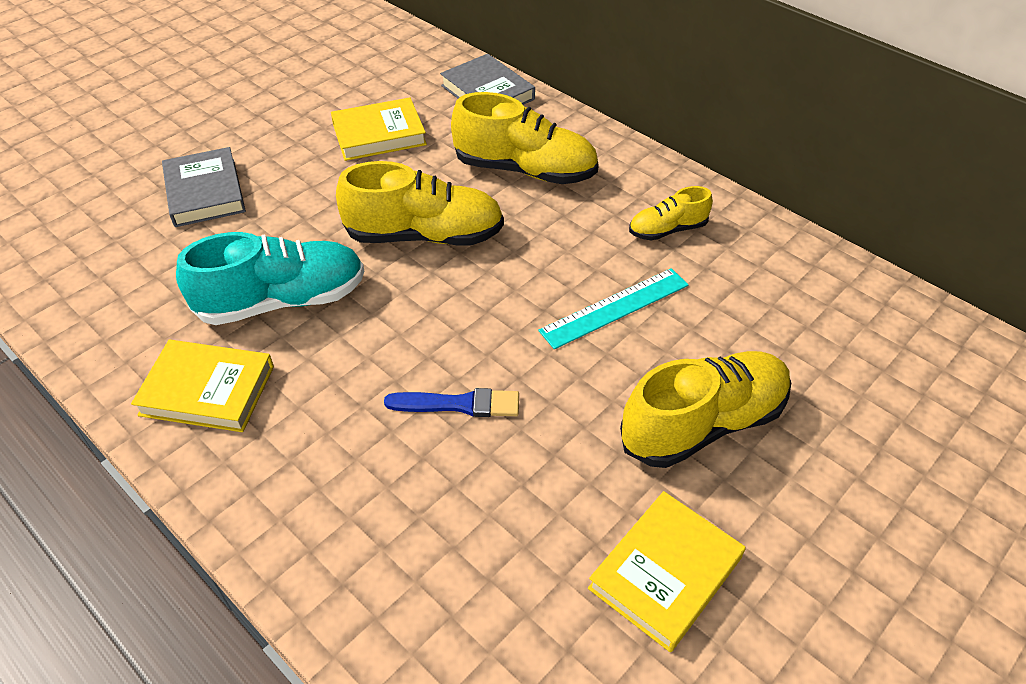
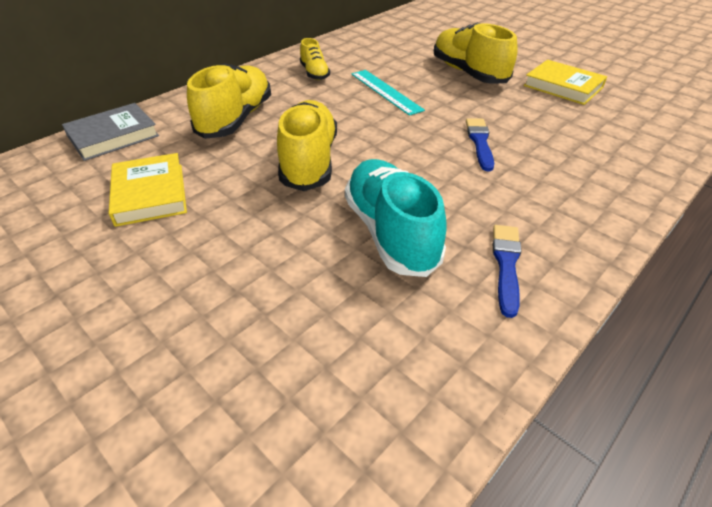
camera: 90 degrees left, 5 degrees down
yellow book [131,340,274,432] -> blue brush [493,225,521,318]
grey book [162,147,246,227] -> none

